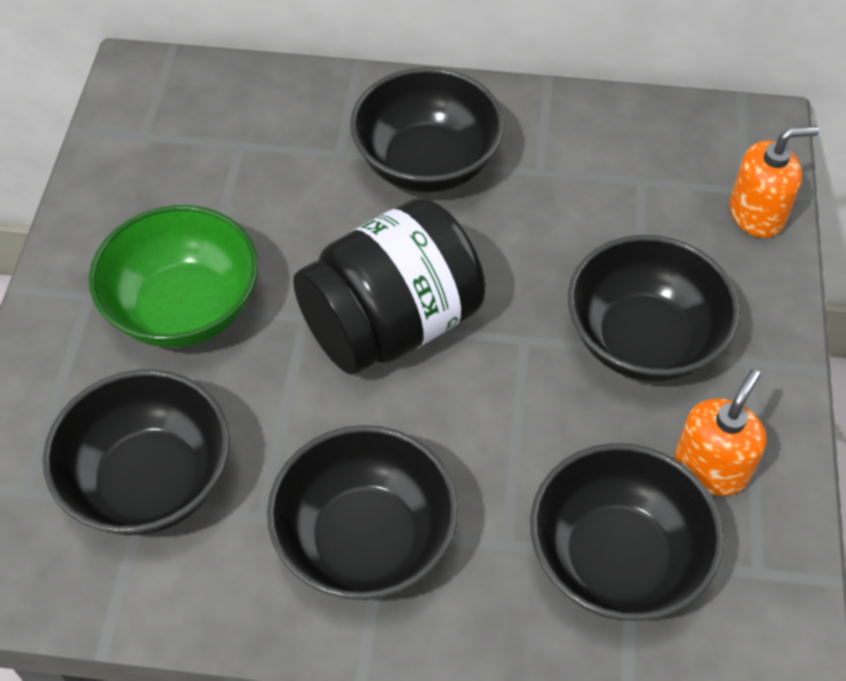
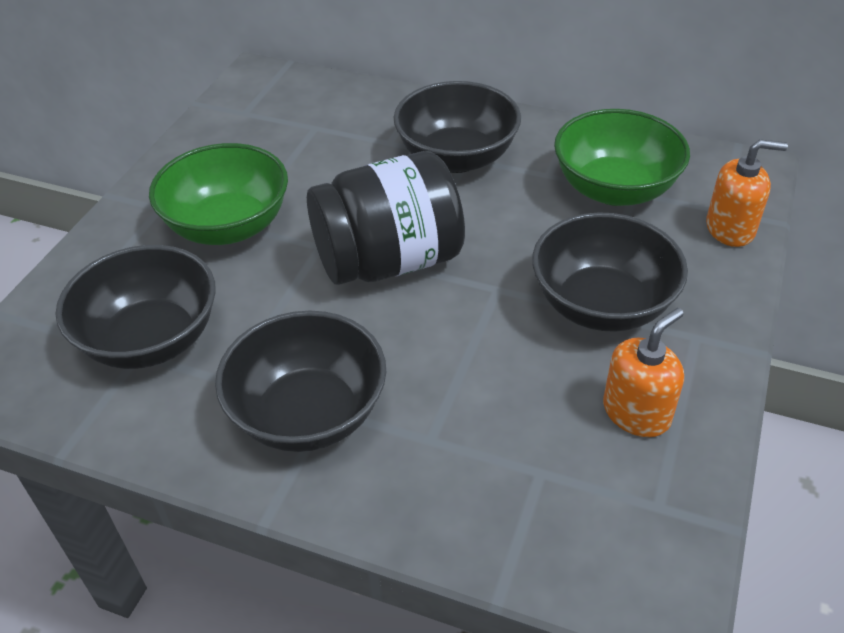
camera: 15 degrees right, 10 degrees down
black bowl [530,443,724,621] -> none
none -> green bowl [554,109,690,206]

